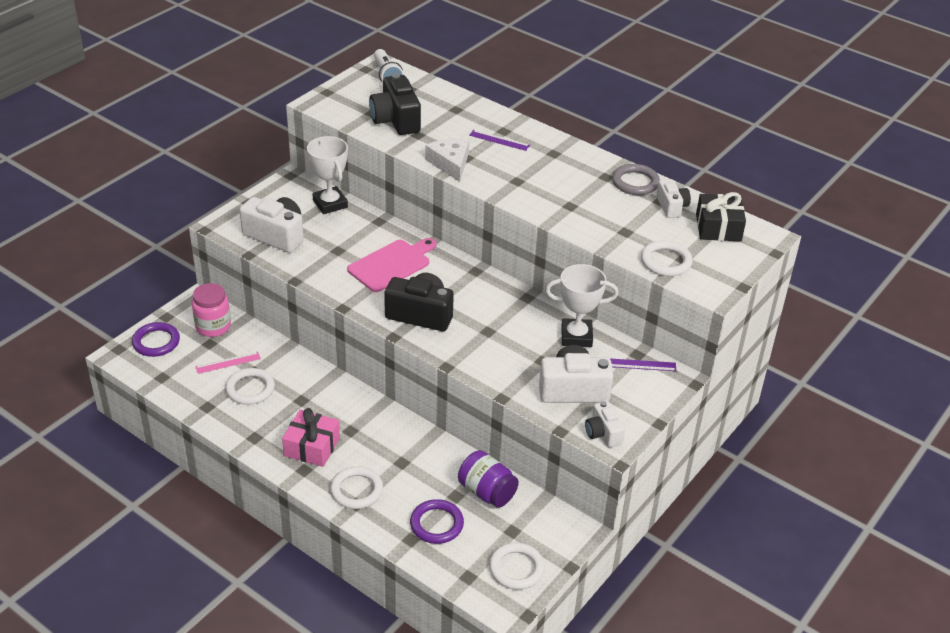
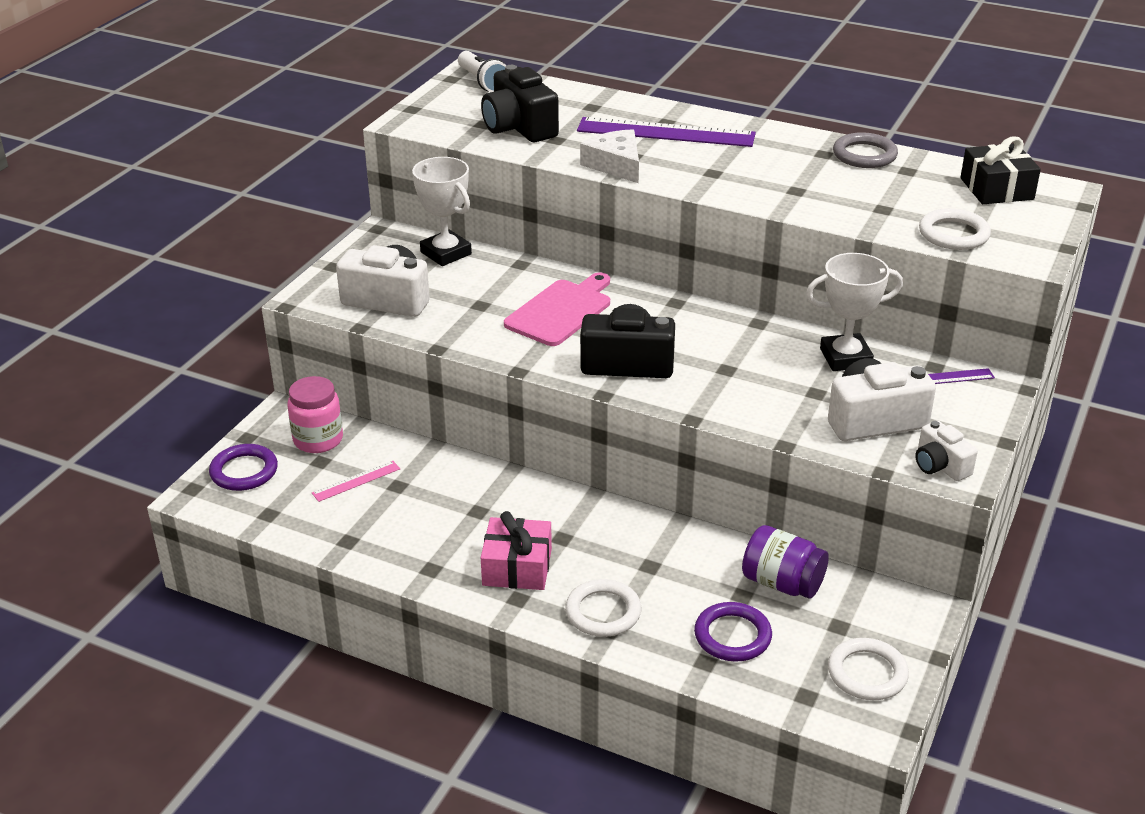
camera: 10 degrees left, 5 degrees down
white ring [225,368,275,405] -> none
purple ruler [469,130,530,151] -> purple ruler [577,117,756,147], size x2.12
white camera [656,179,691,218] -> none

